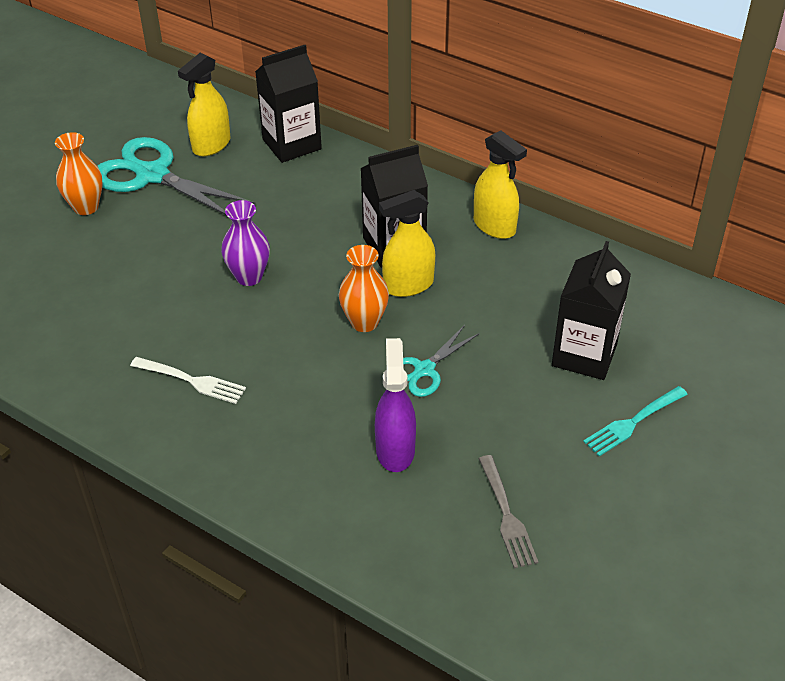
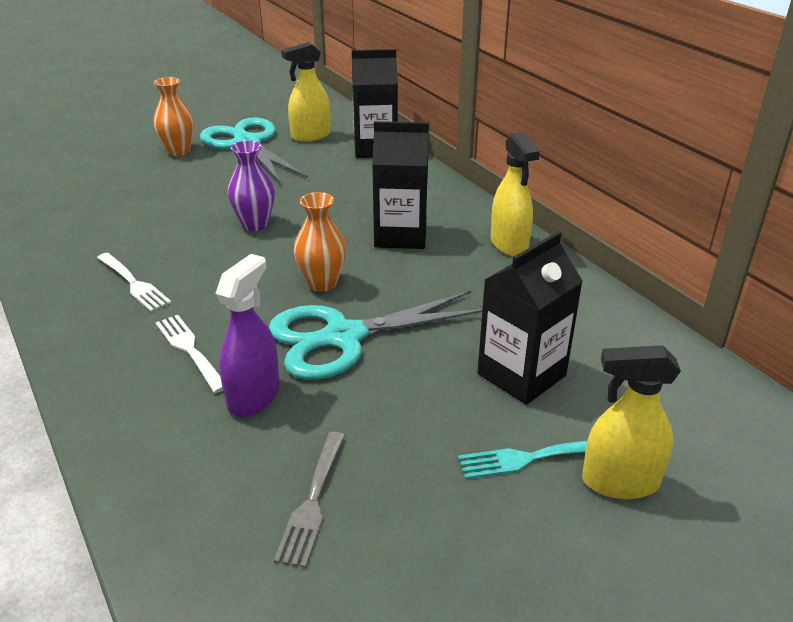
camera: 25 degrees right, 10 degrees down
yellow spray bottle [379,190,435,297] -> yellow spray bottle moved to [582,345,681,499]
turquoise scissors [403,325,480,397] -> turquoise scissors [269,290,482,380], size x1.87
none -> white fork [155,315,223,393]

